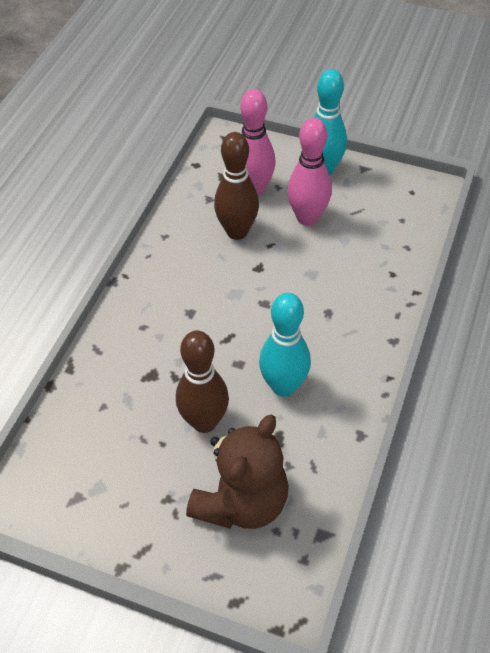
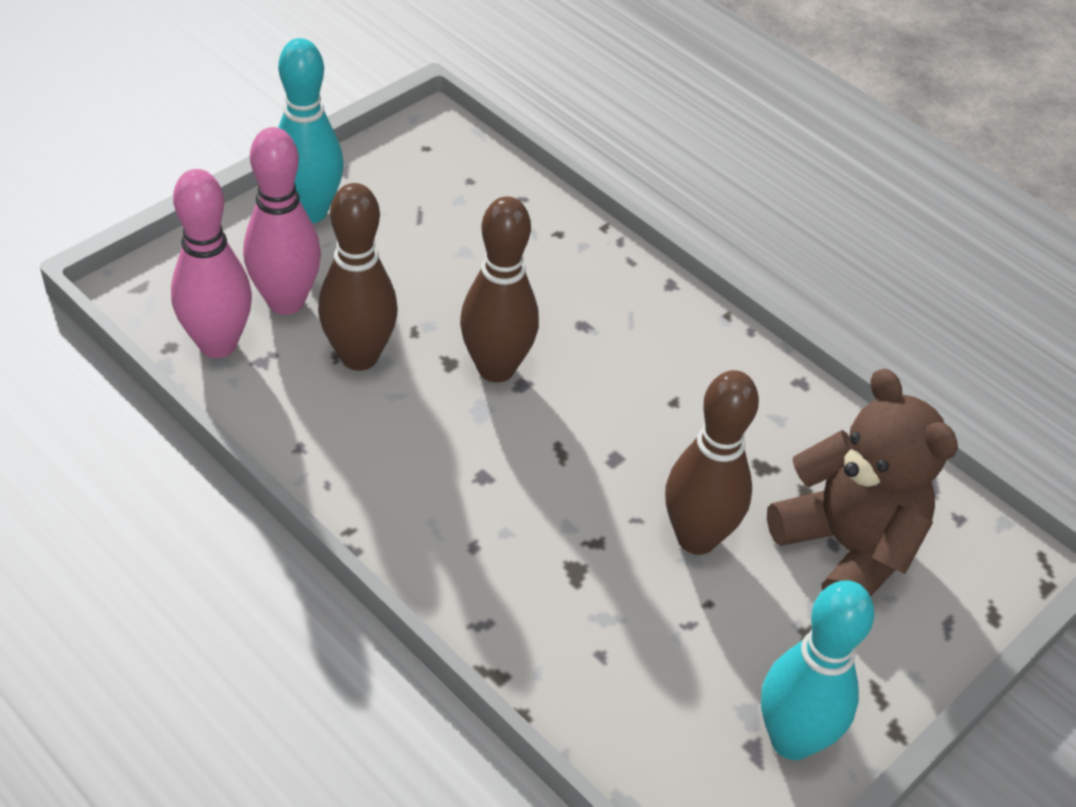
camera: 70 degrees left, 5 degrees down
turquoise bowling pin [259,293,311,397] -> turquoise bowling pin moved to [761,580,874,760]
pink bowling pin [287,118,332,226] -> pink bowling pin moved to [171,169,252,358]
none -> brown bowling pin [460,196,539,383]

